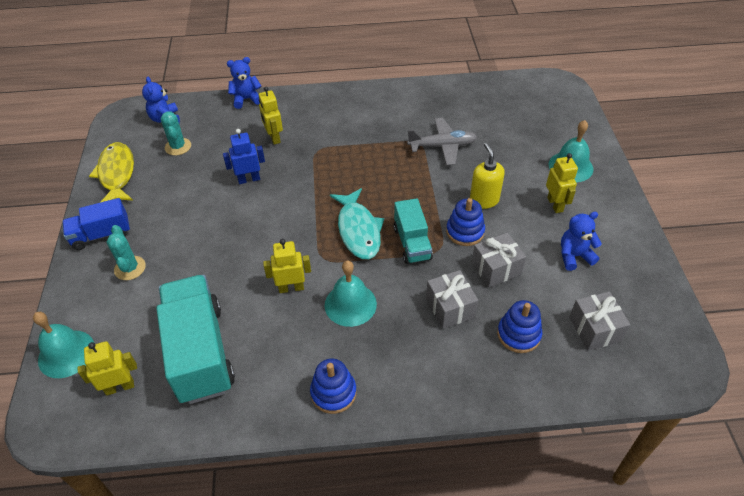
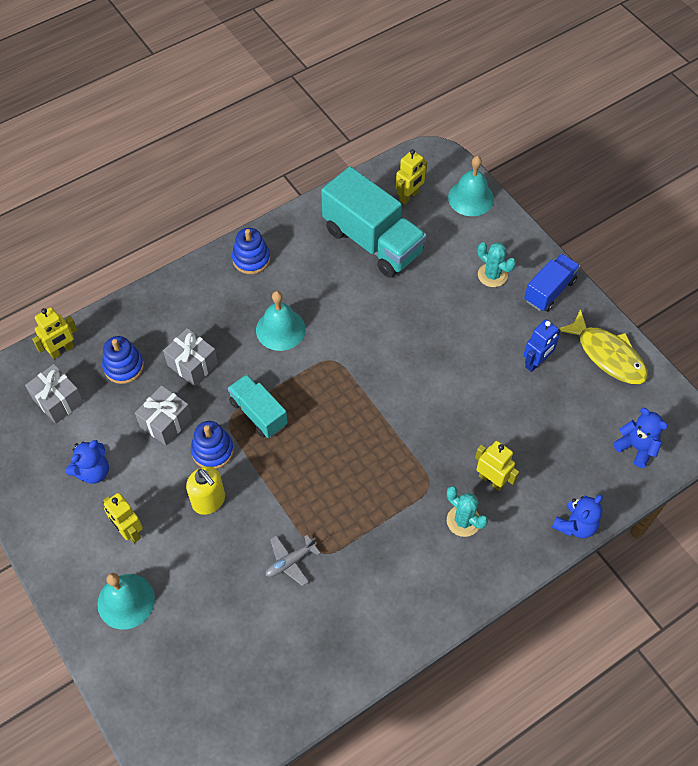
camera: 150 degrees right, 10 degrees up
turquoise cactus [161,111,191,156] -> turquoise cactus moved to [447,486,488,537]
blue robot [223,129,265,184] -> blue robot moved to [523,319,561,372]
yellow robot [263,239,311,293] -> yellow robot moved to [32,307,78,359]
turquoise fish [330,188,384,259] -> none
grey plane [407,118,477,165] -> grey plane [265,535,320,586], size x0.65

